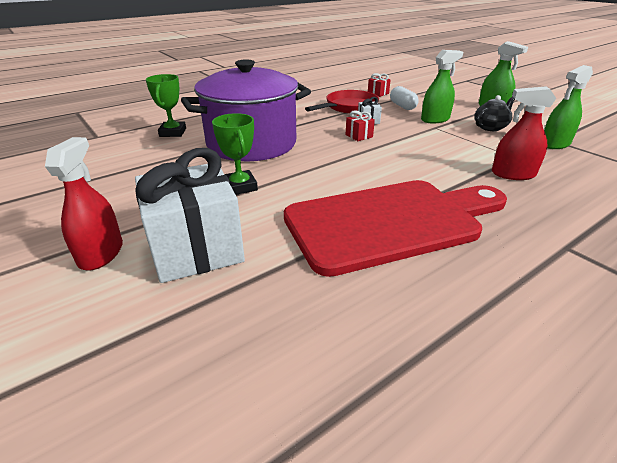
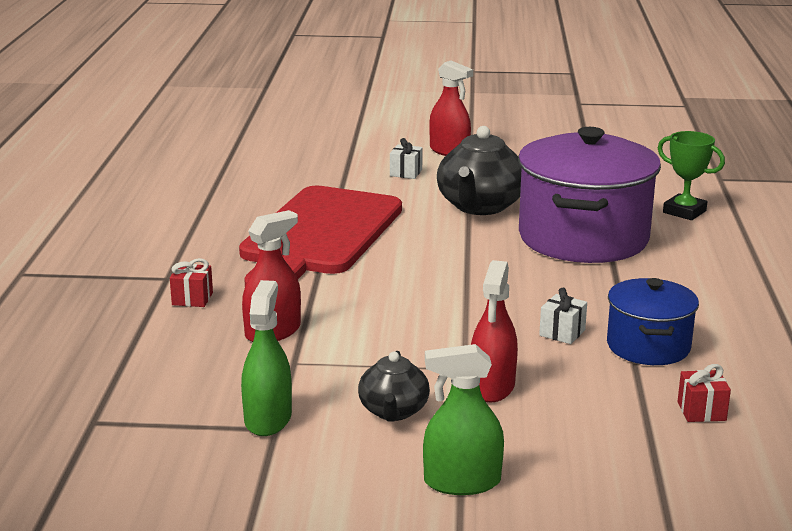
camera: 130 degrees right, 10 degrees down
white gift [135,148,245,283] -> white gift [390,138,423,179], size x0.41
green trophy [212,113,258,195] -> black teapot [437,126,522,215]
red pan [305,90,379,114] -> blue pot [607,278,699,365]
red gift [345,110,375,141] -> red gift moved to [170,258,213,307]
white capsule [390,86,419,110] -> none
green spray bottle [421,50,463,123] -> red spray bottle [471,260,518,402]

